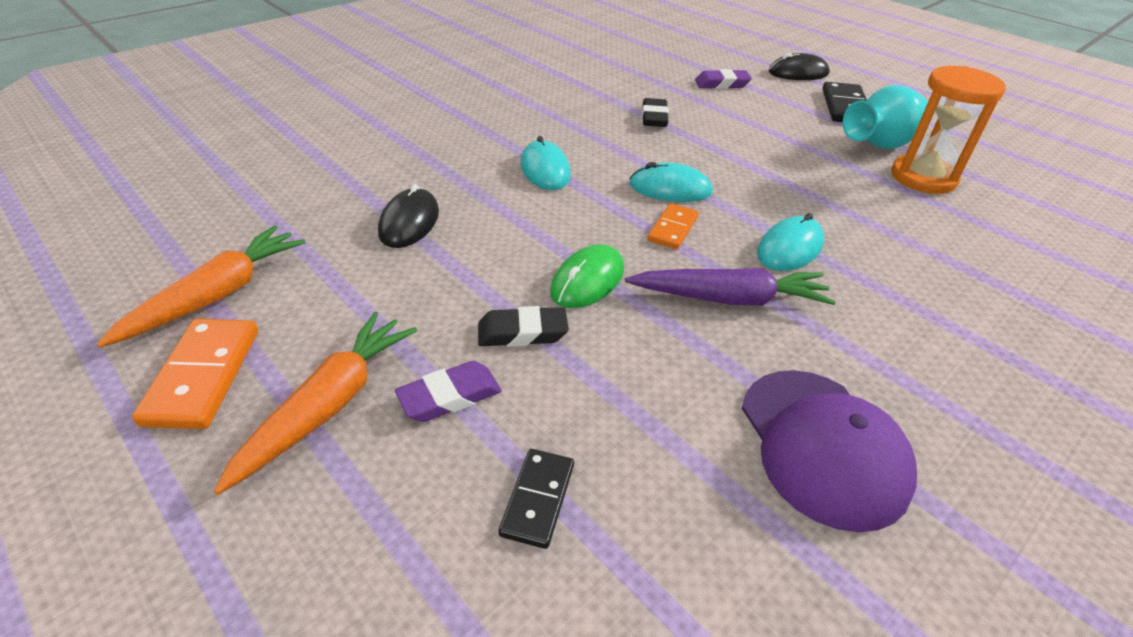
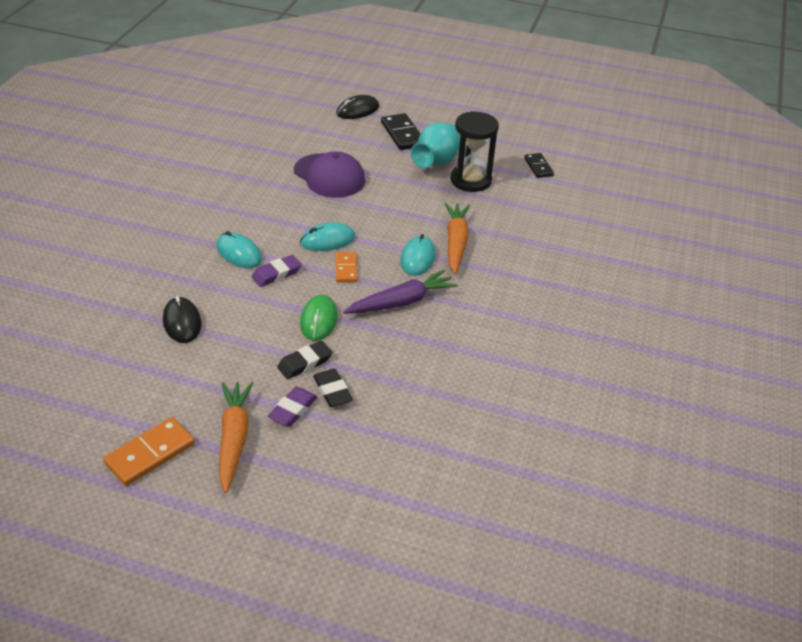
camera: 30 degrees left, 0 degrees up
orange carrot [97,225,306,348] -> orange carrot moved to [445,203,470,274]
orange domino [132,319,258,429] -> orange domino turned 75 degrees clockwise [103,417,195,486]
black domino [499,449,574,549] -> black domino moved to [524,153,554,178]
black eraser [642,98,669,127] -> black eraser moved to [313,369,353,407]
purple eraser [695,69,752,89] -> purple eraser moved to [251,255,302,287]
purple cap [742,370,917,532] -> purple cap moved to [294,151,366,198]
orange hourglass [891,66,1006,194] -> black hourglass [450,111,499,192]

